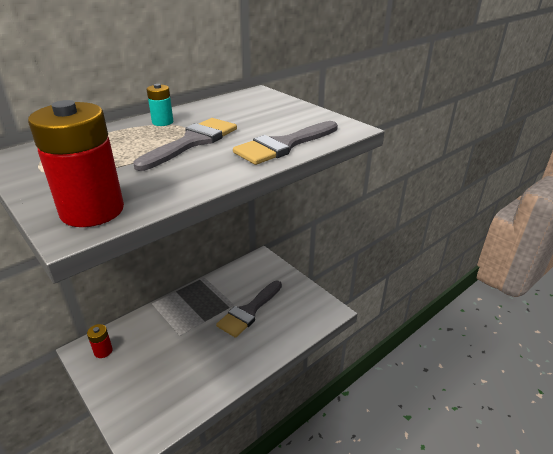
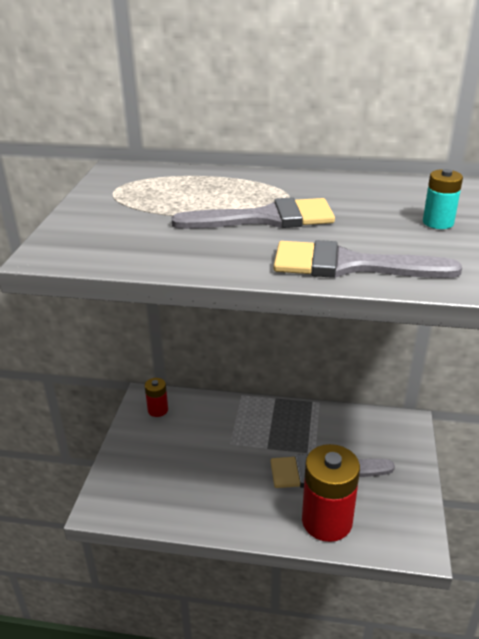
camera: 50 degrees right, 0 degrees up
red battery [28,100,124,227] -> red battery moved to [302,444,360,542]
turquoise battery [147,84,173,126] -> turquoise battery moved to [423,169,463,229]

